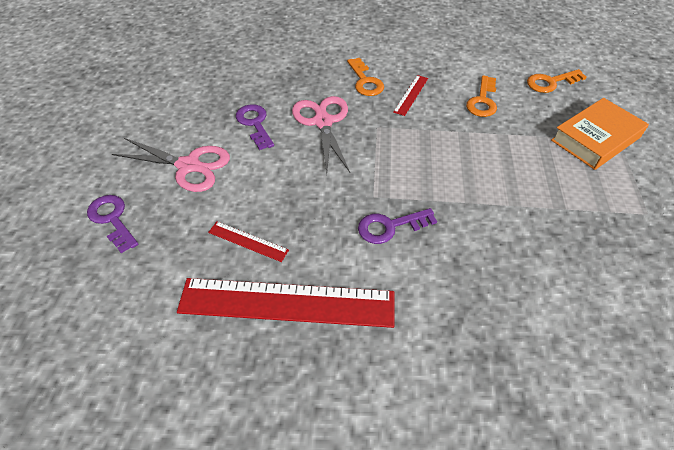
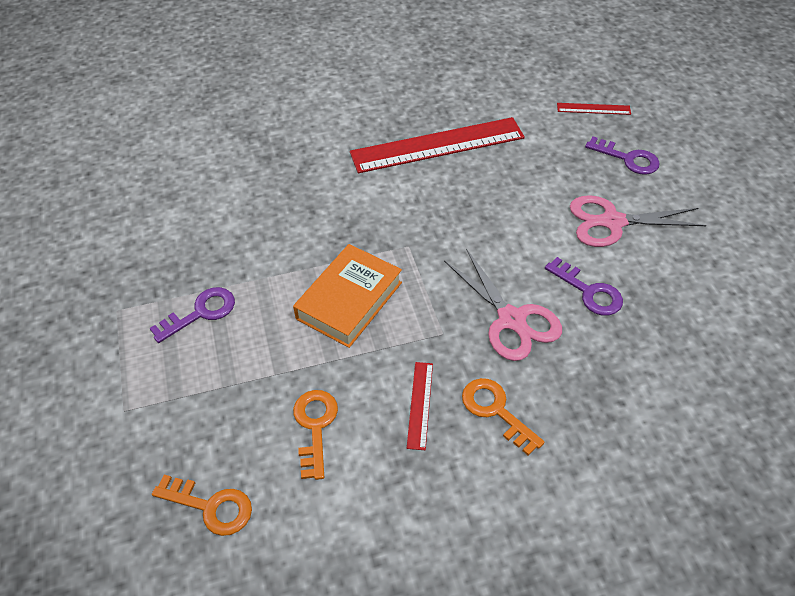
camera: 160 degrees right, 0 degrees up
red ruler [208,221,289,262] -> red ruler moved to [557,103,631,115]
purple key [358,208,437,244] -> purple key moved to [150,287,235,343]
orange key [527,69,587,93] -> orange key turned 60 degrees clockwise [152,475,252,536]
orange book [551,98,649,170] -> orange book moved to [293,244,402,348]

